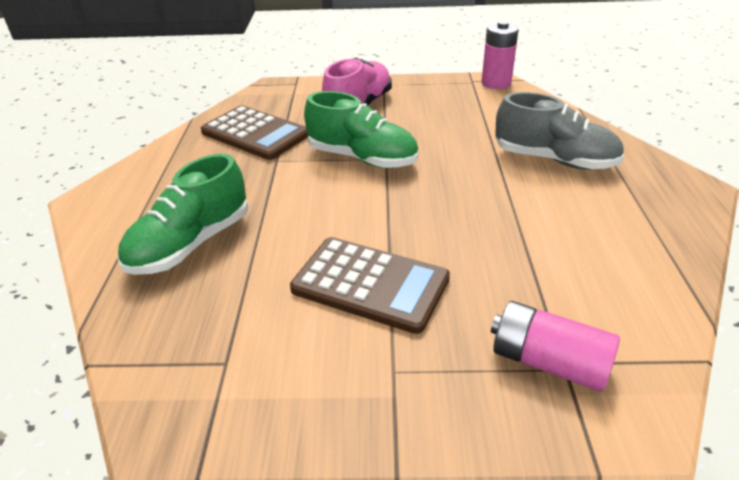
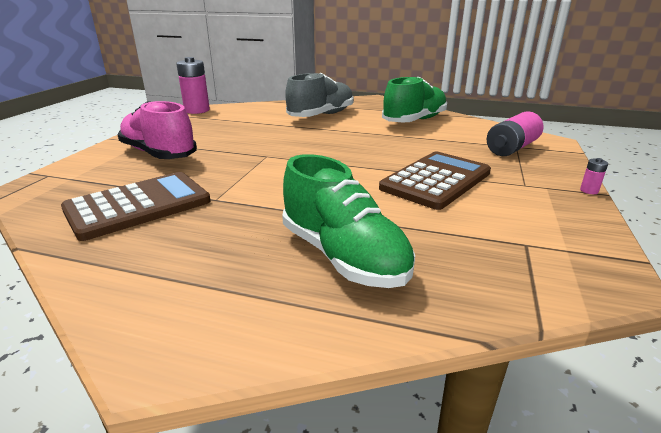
camera: 75 degrees left, 10 degrees down
green shoe [304,91,418,168] -> green shoe moved to [382,77,447,123]
none -> pink battery [580,158,608,194]

